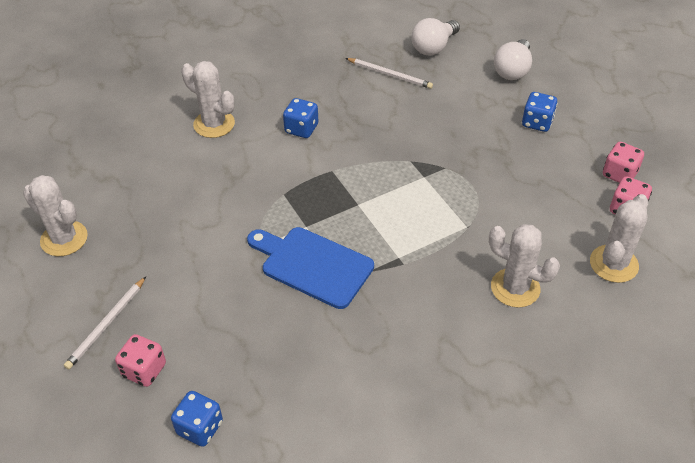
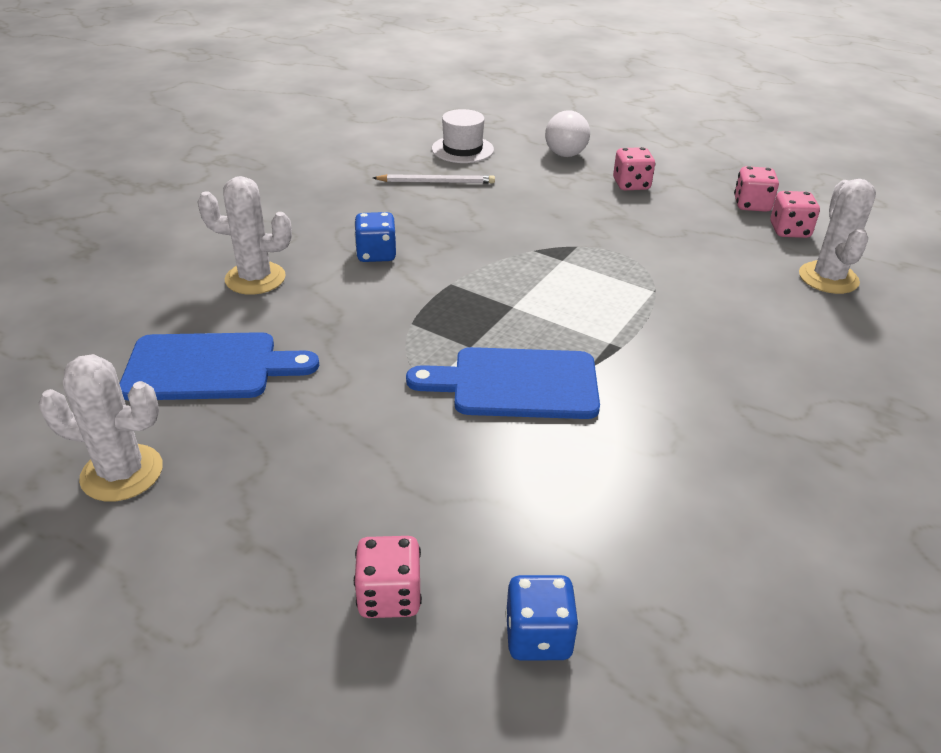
camera: 30 degrees left, 10 degrees down
white pencil [64,277,146,370] -> none
white light bulb [411,18,460,56] -> white hat [432,109,494,163]
white cactus [489,224,560,308] -> none
blue dice [522,92,558,132] -> pink dice [613,147,655,190]
none -> blue cutting board [119,332,319,400]

